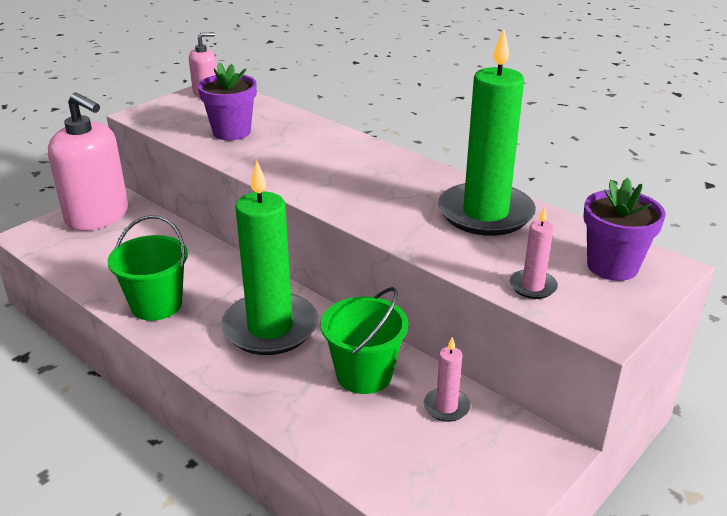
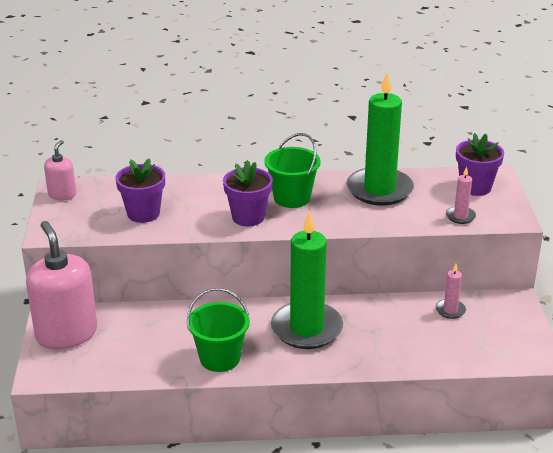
camera: 45 degrees left, 0 degrees up
pink soap dispenser [48,92,128,231] -> pink soap dispenser turned 105 degrees counterclockwise [26,221,97,349]
green bucket [321,287,408,394] -> green bucket moved to [264,133,321,208]
none -> purple flower pot [223,160,273,226]

